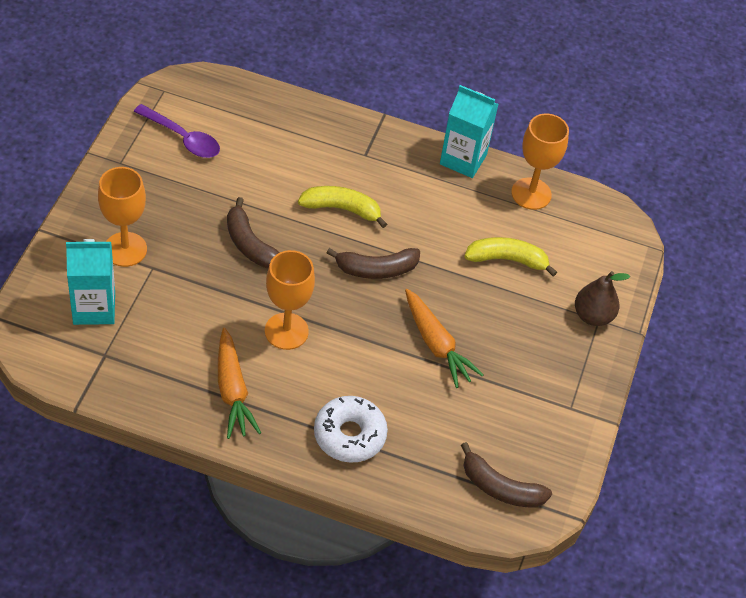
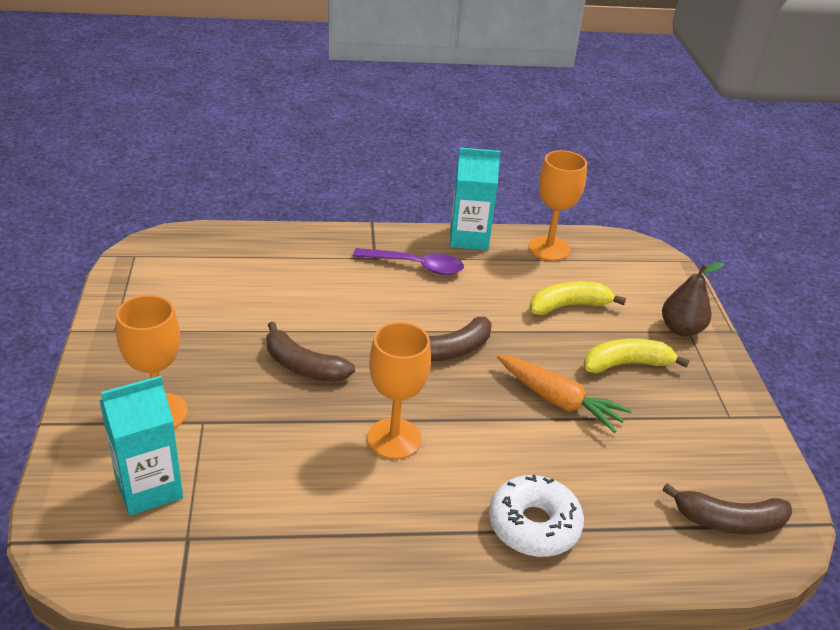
camera: 20 degrees left, 15 degrees down
purple spoon [134,104,220,158] -> purple spoon moved to [353,248,464,275]
orange carrot [218,328,261,439] -> none
yellow banana [298,186,387,228] -> yellow banana moved to [583,339,689,373]

